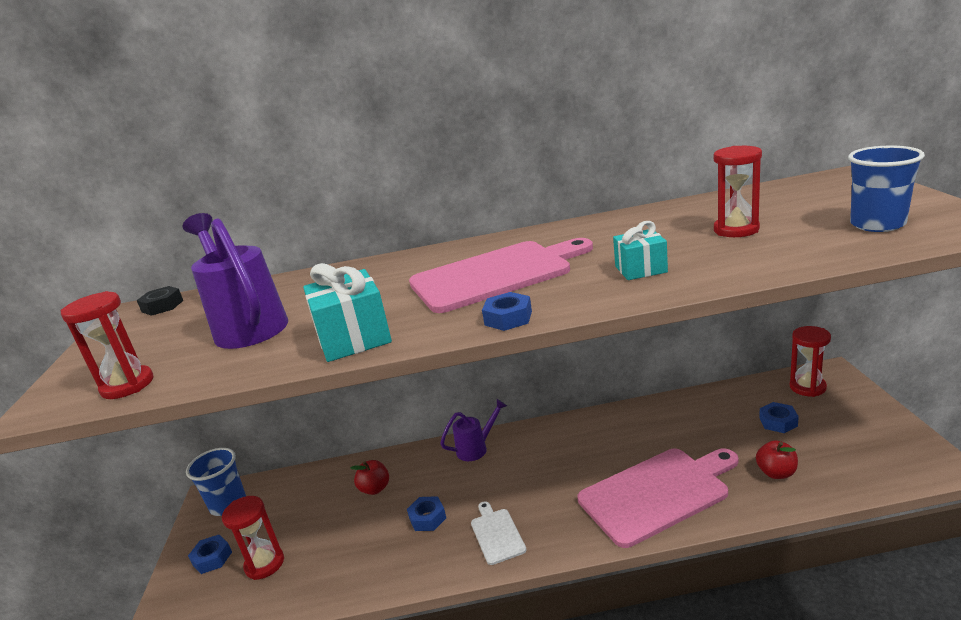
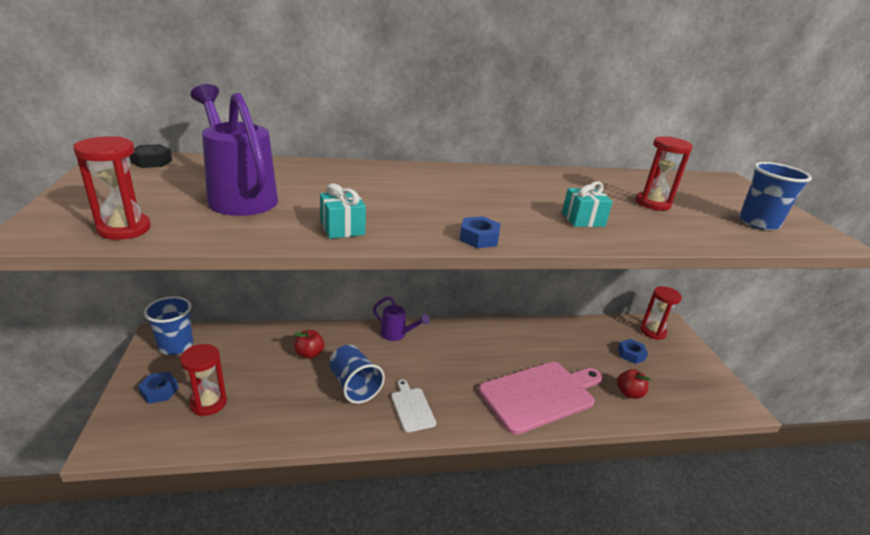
camera: 10 degrees left, 5 degrees up
turquoise gift [303,263,392,362] -> turquoise gift [320,183,366,239], size x0.63
blue nut [407,496,446,531] -> blue cup [329,345,385,404]
pink cutting board [409,238,593,313] -> none
purple watering can [440,399,507,461] -> purple watering can turned 60 degrees clockwise [373,296,430,341]

